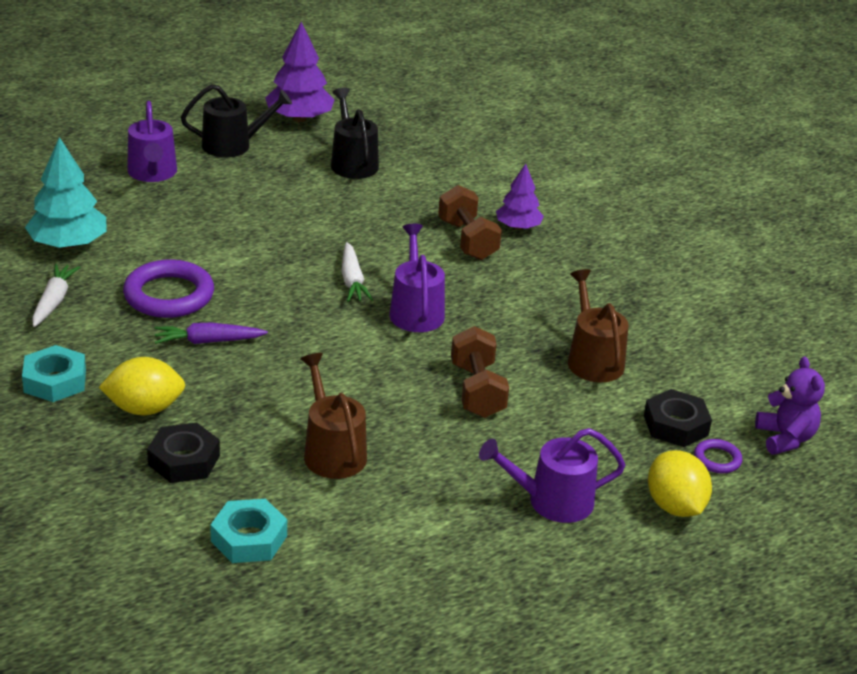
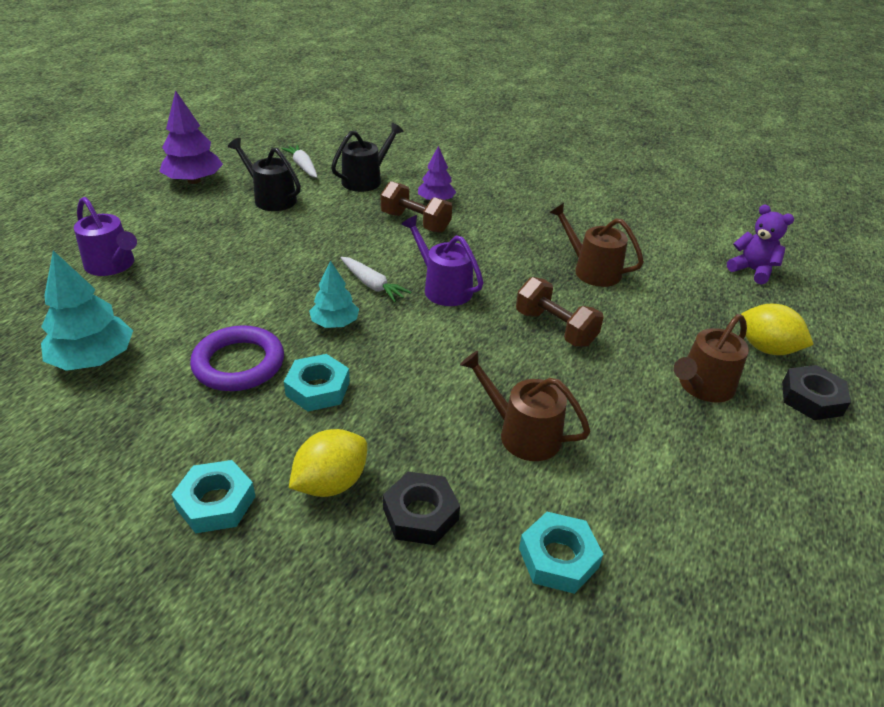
camera: 35 degrees left, 5 degrees up
white carrot [32,264,80,327] -> white carrot moved to [281,145,317,178]
purple carrot [154,323,268,344] -> turquoise nut [284,354,350,412]
black watering can [181,84,292,157] -> black watering can moved to [331,122,404,192]
purple watering can [479,428,625,523] -> brown watering can [674,314,749,403]
black nut [644,389,712,447] -> black nut moved to [782,365,851,420]
purple ring [694,439,742,473] -> none
none -> turquoise tree [309,261,359,328]

